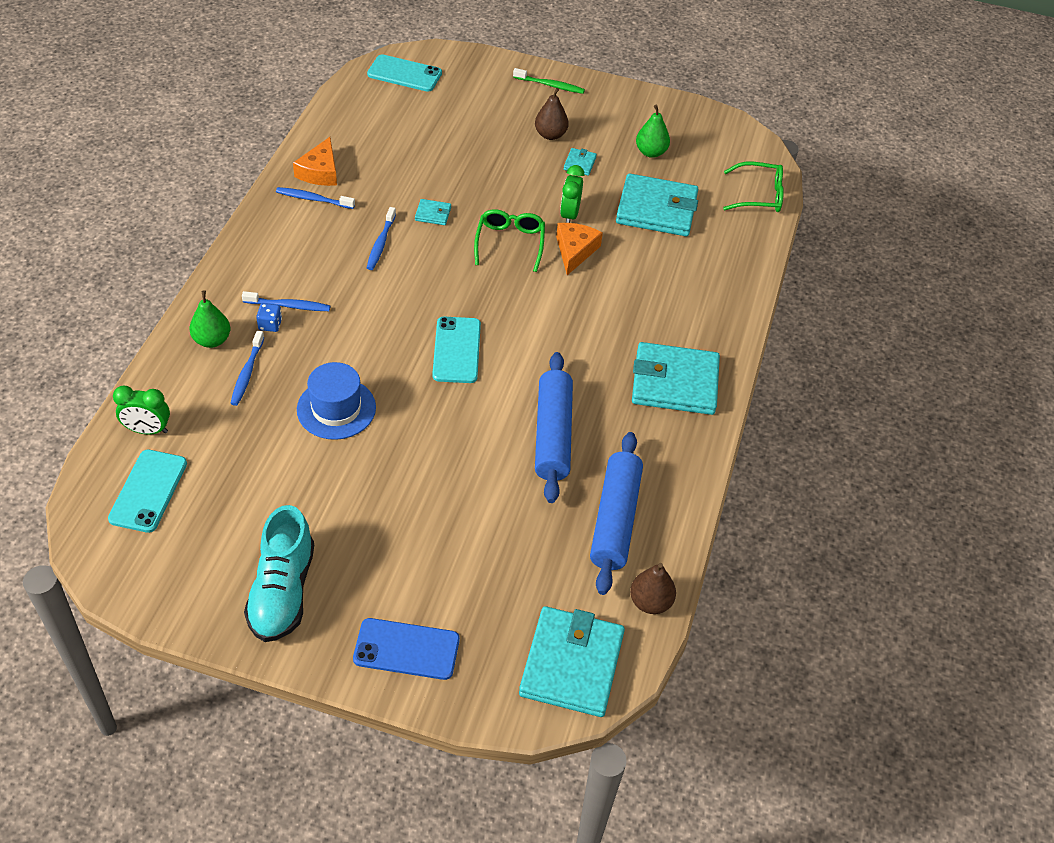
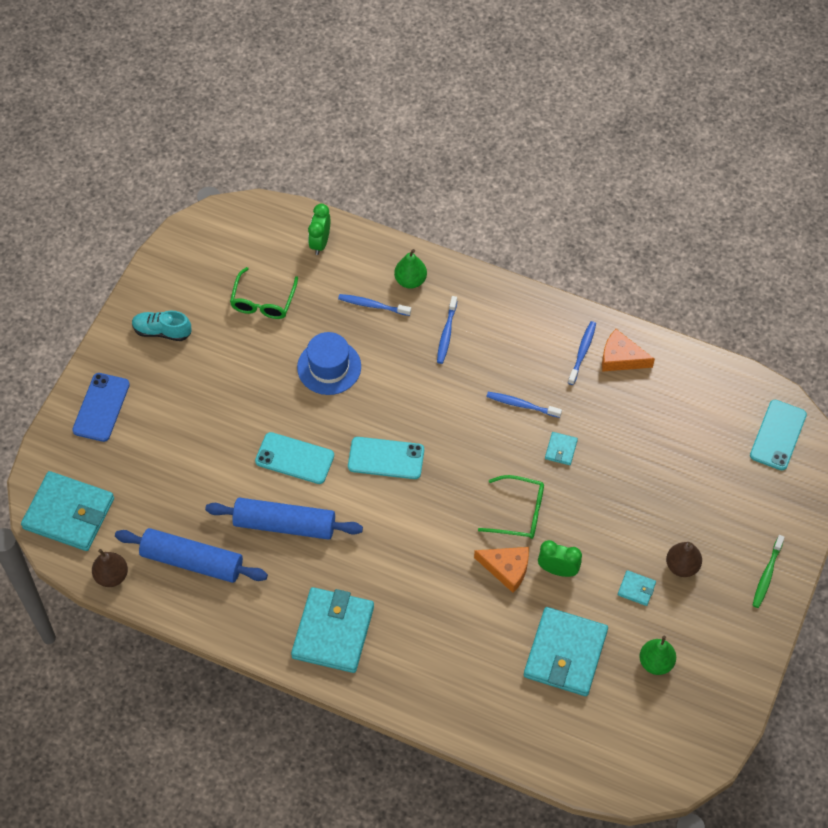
camera: 100 degrees right, 10 degrees up
turquoise phone [108,449,187,533] -> turquoise phone moved to [255,432,334,484]
turquoise shoe [244,505,314,642] -> turquoise shoe [132,311,191,341], size x0.65
blue dice [256,303,282,332] -> none
green glasses [723,162,784,212] -> green glasses moved to [230,267,298,319]

